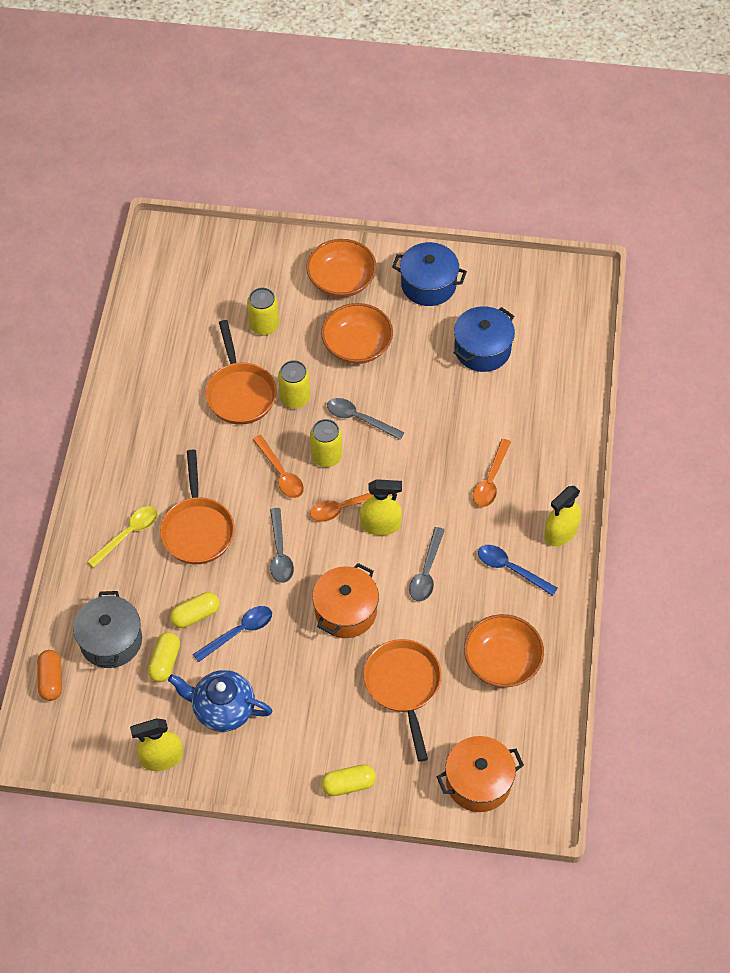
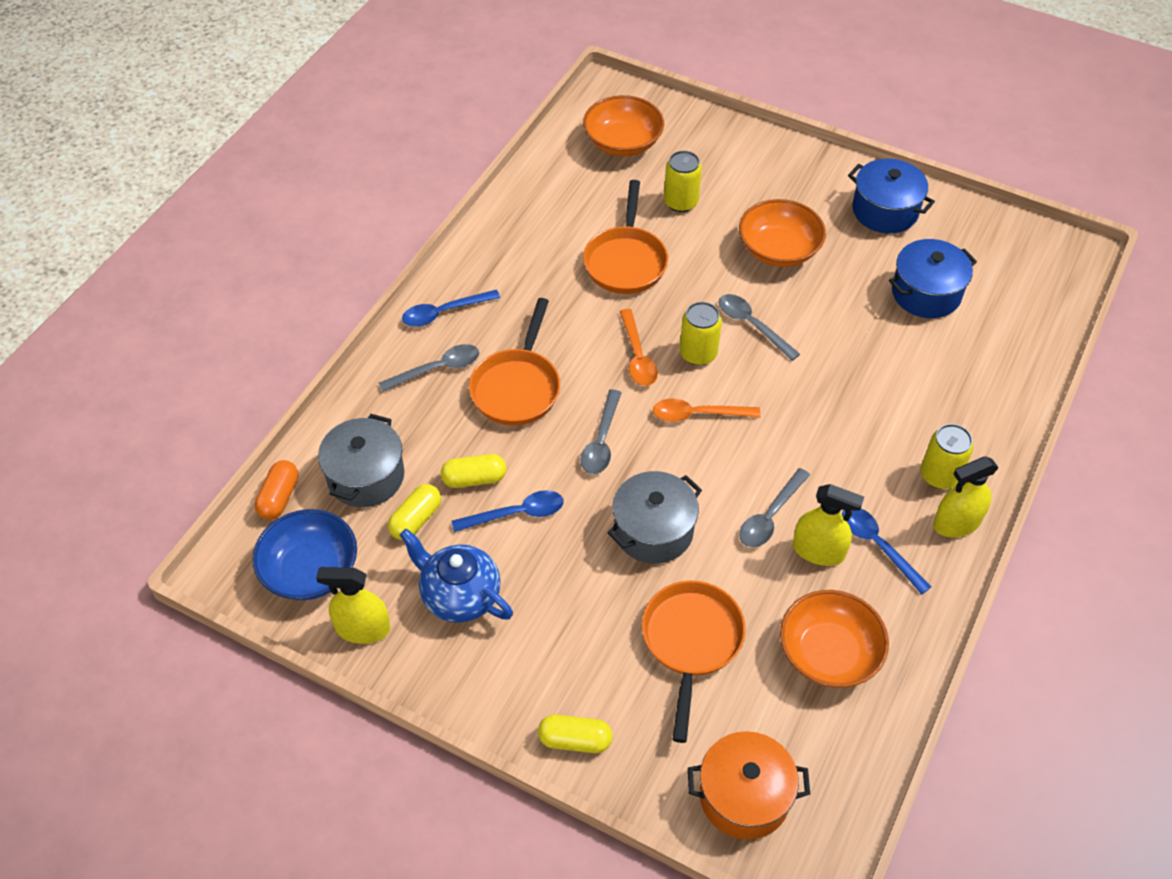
camera: 20 degrees right, 5 degrees down
yellow spoon [87,506,158,568] -> grey spoon [379,344,479,392]
yellow can [278,360,310,408] -> yellow can moved to [921,424,973,489]
orange bowl [306,239,377,297] -> orange bowl moved to [583,95,664,156]
orange pot [312,563,379,638] -> grey pot [607,471,702,564]
yellow spray bottle [360,479,402,535] -> yellow spray bottle moved to [793,484,864,566]
orange spoon [473,439,511,507] -> none
none -> blue bowl [253,509,357,600]
none -> blue spoon [402,289,500,327]

